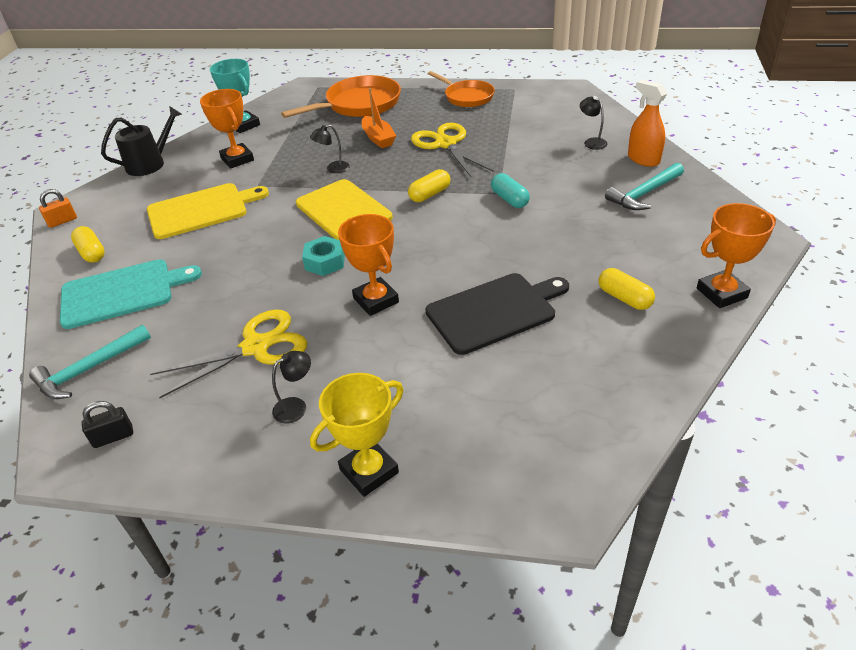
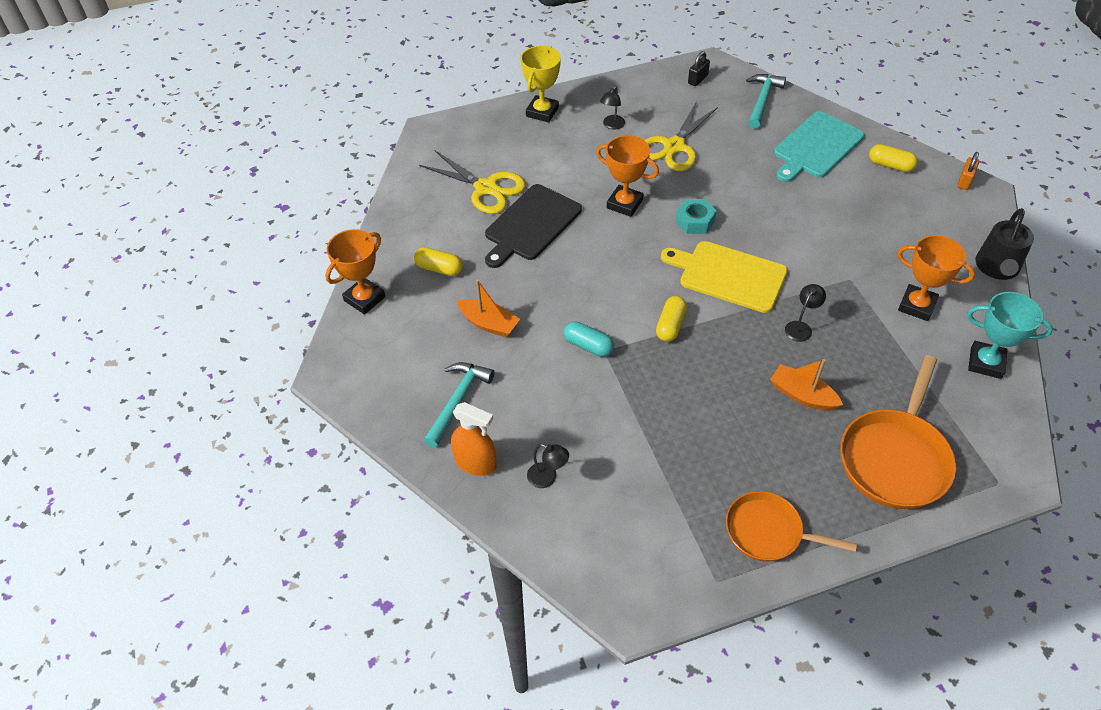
camera: 150 degrees right, 10 degrees up
yellow cutting board [147,183,269,239] -> none
yellow scissors [411,123,494,177] -> yellow scissors moved to [419,151,526,214]
none -> orange boat [457,279,520,337]

